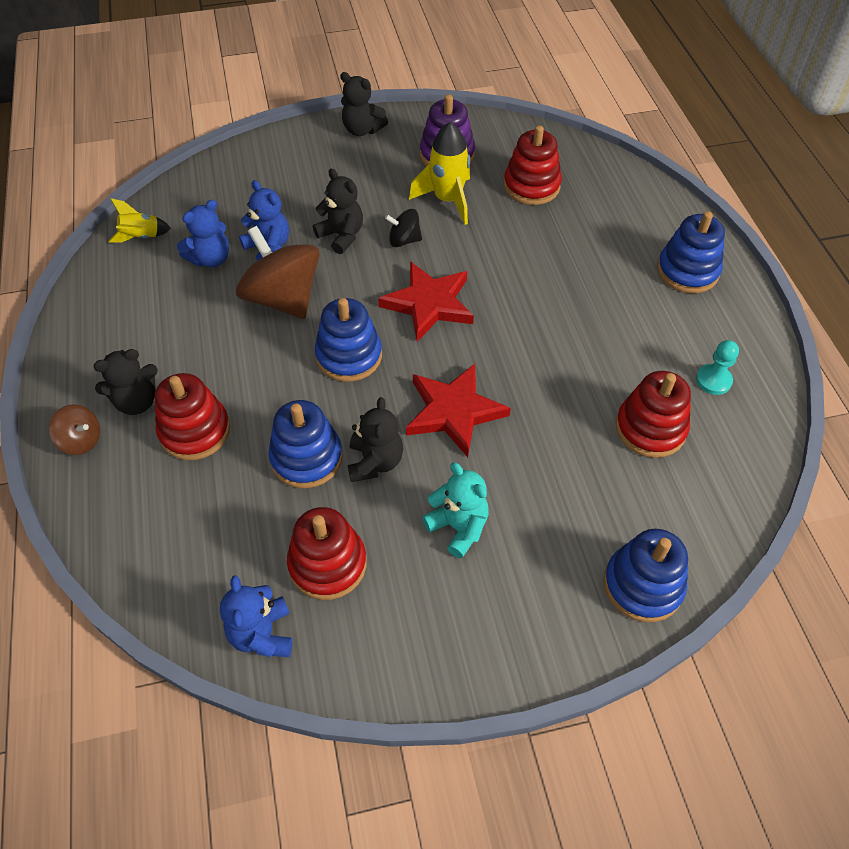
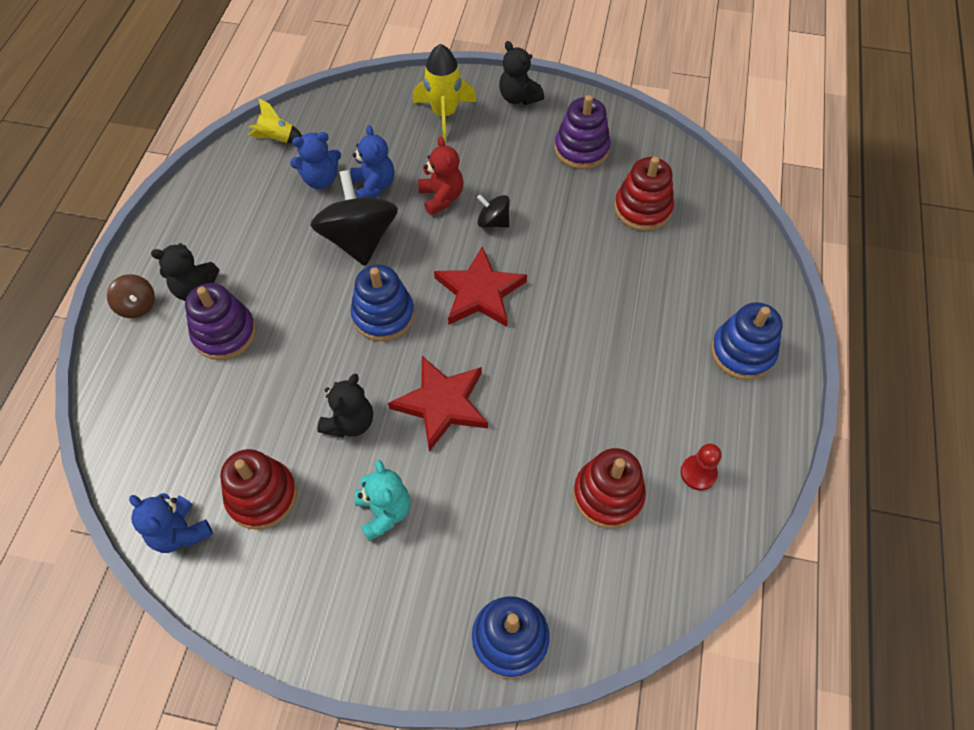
camera: 25 degrees right, 5 degrees up
red stacking toy [155,373,230,460] -> purple stacking toy [185,283,256,360]
blue teddy bear [220,575,292,657] -> blue teddy bear turned 60 degrees counterclockwise [129,493,213,553]
brown spinning top [236,226,320,319] -> black spinning top [310,170,398,266]
blue stacking toy [268,400,343,489] -> none
black teddy bear [313,169,363,254] -> red teddy bear [418,136,464,215]
yellow rocket [409,122,470,225] -> yellow rocket moved to [413,44,476,141]
turquoise pawn [696,340,739,395] -> red pawn [680,444,722,491]

